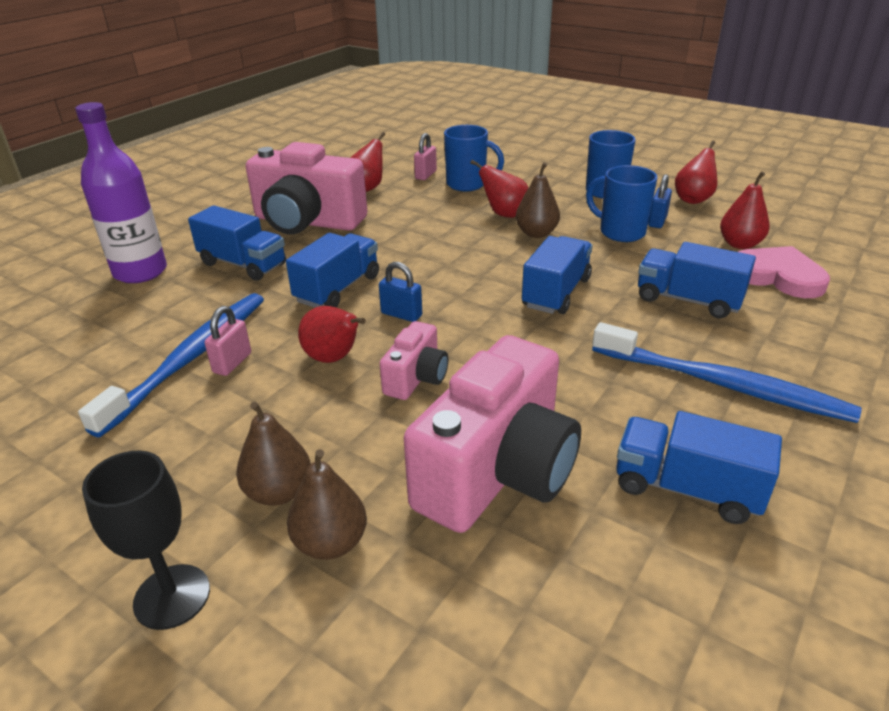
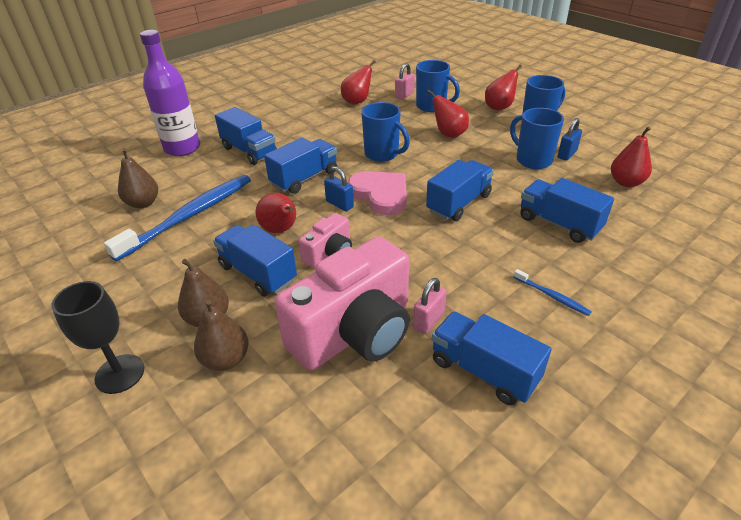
camera: 15 degrees right, 5 degrees up
pink padlock [204,306,251,376] -> pink padlock moved to [413,278,447,334]
pink camera [246,142,367,234] -> none
brown pear [516,163,560,238] -> brown pear moved to [118,148,158,208]
blue toothbrush [592,322,862,423] -> blue toothbrush [514,269,592,316], size x0.42
red pear [675,140,717,204] -> red pear moved to [485,64,522,111]
pink heart [738,246,830,298] -> pink heart moved to [348,171,407,215]
none -> blue truck [213,225,297,297]
none -> blue mug [361,102,410,162]

